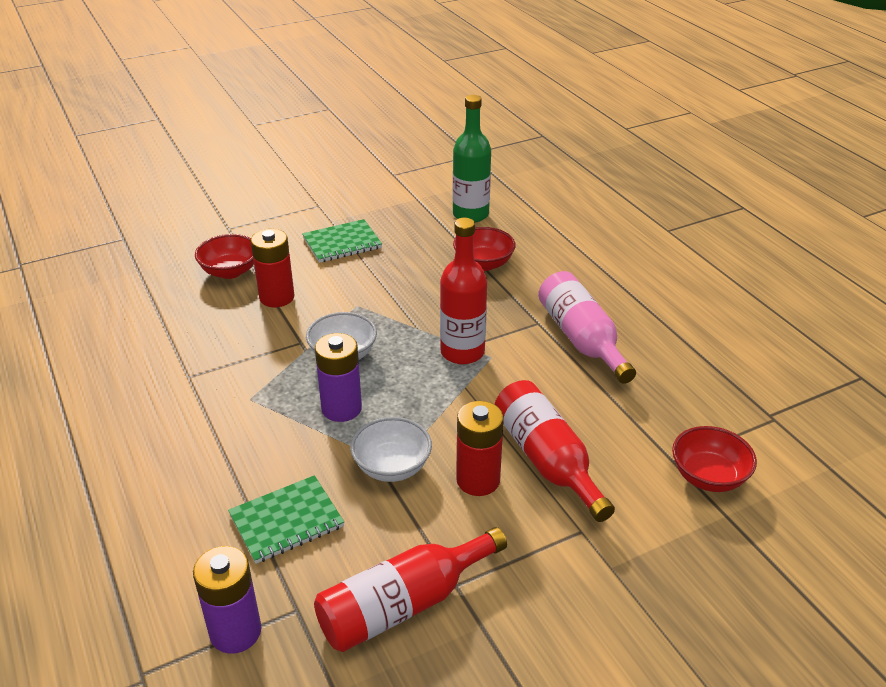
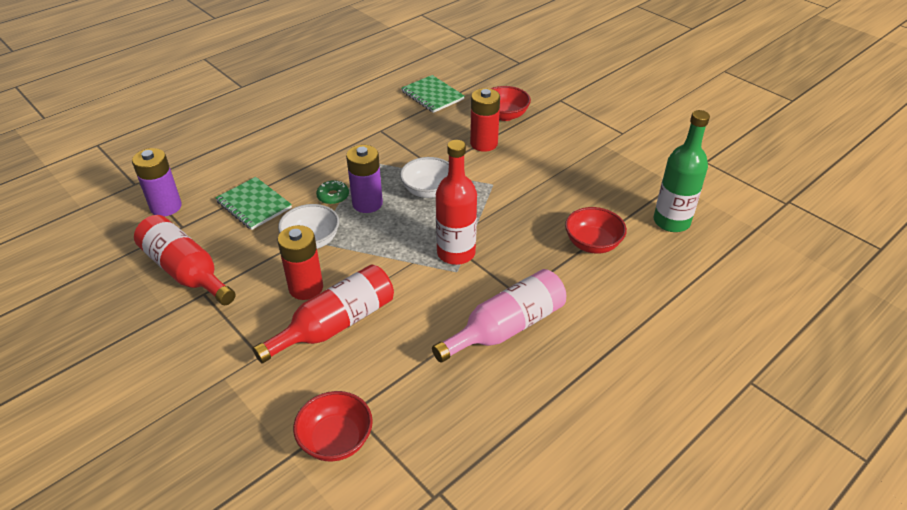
camera: 75 degrees right, 5 degrees up
green notebook [302,219,382,263] -> green notebook moved to [401,75,464,113]
none -> green donut [316,180,349,205]

